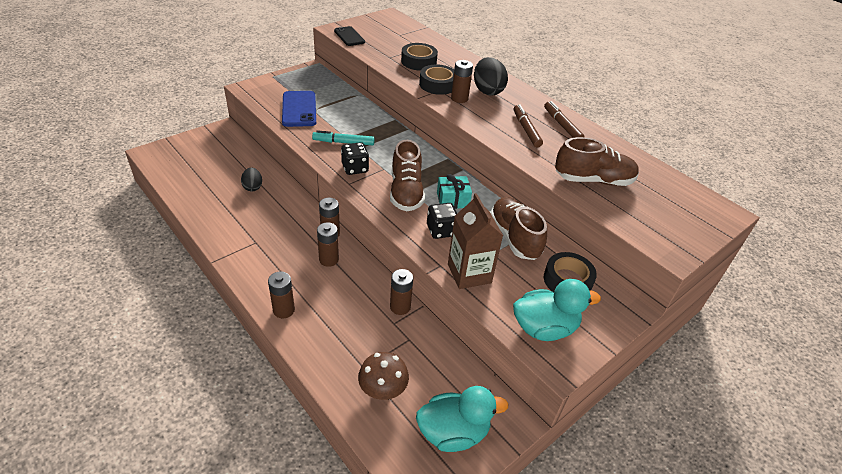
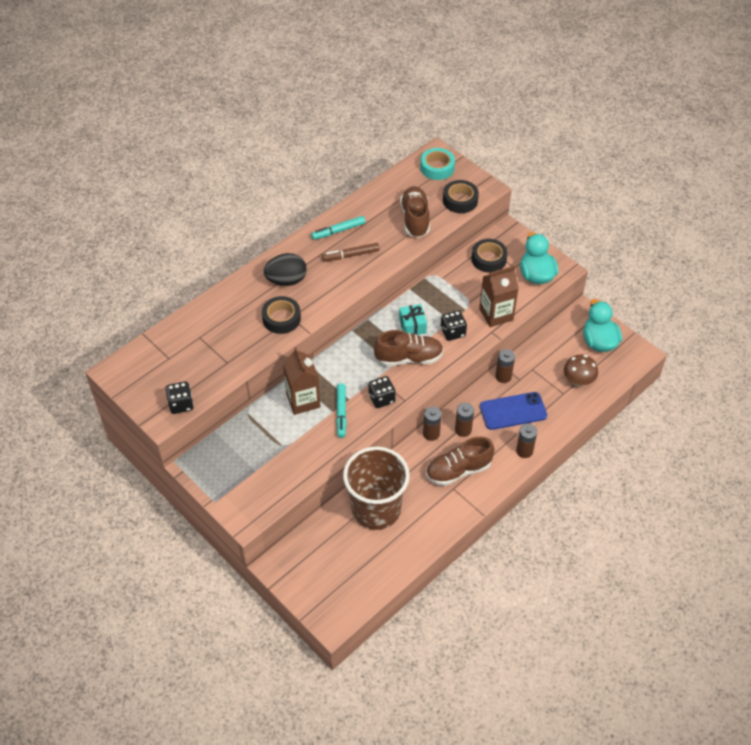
camera: 90 degrees left, 10 degrees up
black egg [241,168,262,191] -> brown cup [343,447,410,530]
blue phone [282,91,316,127] -> blue phone moved to [480,392,547,430]
black phone [334,26,365,46] -> black dice [166,381,194,414]
black tape [401,43,438,71] -> black tape moved to [443,180,479,213]
brown battery [451,60,473,103] -> none
brown shoe [490,197,547,260] -> brown shoe moved to [426,436,494,486]
brown marker [544,101,584,138] -> turquoise marker [311,216,366,240]
none -> brown carton [283,347,321,415]
none -> turquoise tape [420,148,455,180]

